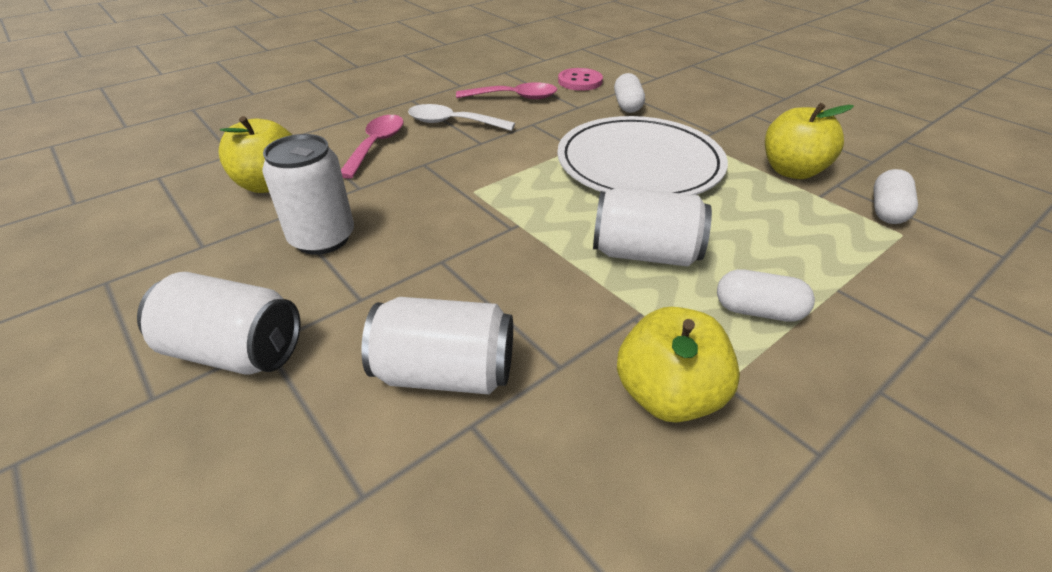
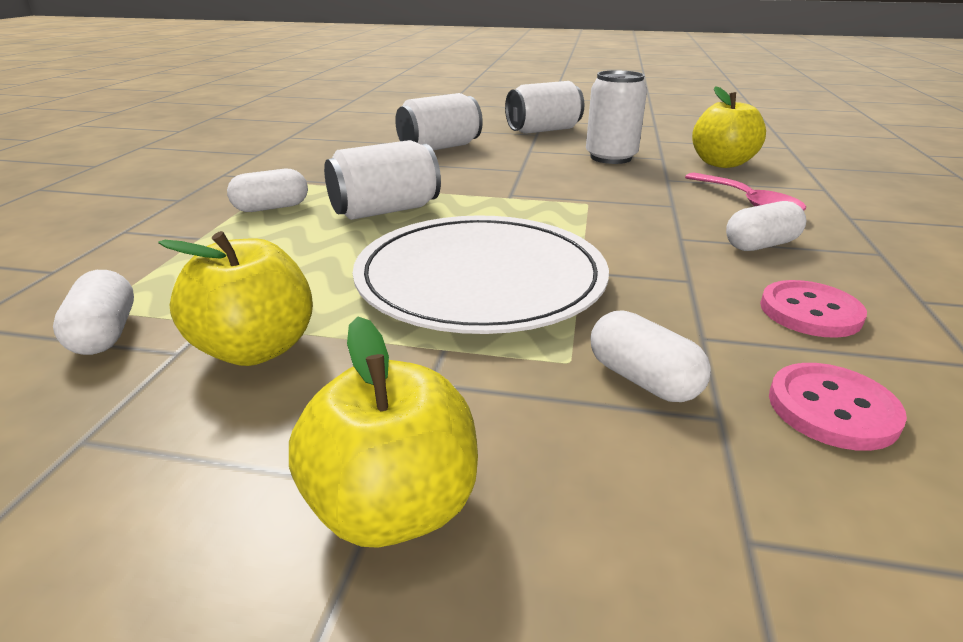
camera: 140 degrees right, 10 degrees down
white spoon [408,104,515,131] -> white capsule [726,201,806,251]
pink spoon [456,82,557,99] -> pink button [760,280,867,338]
yellow apple [617,307,740,423] -> yellow apple moved to [289,317,478,548]

